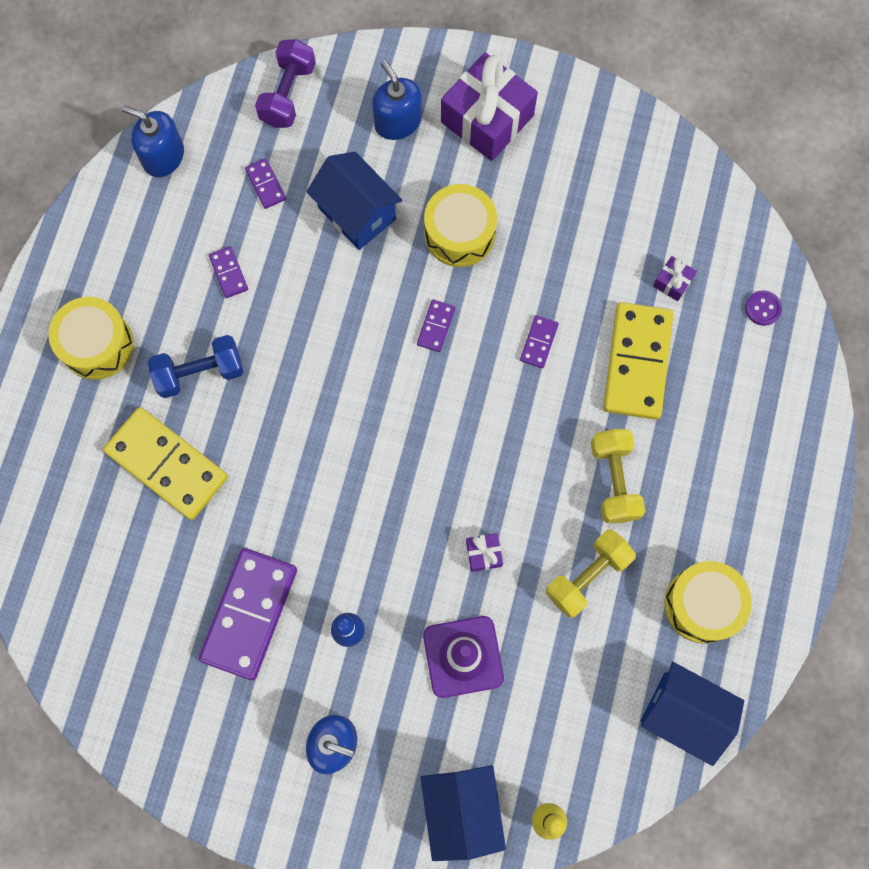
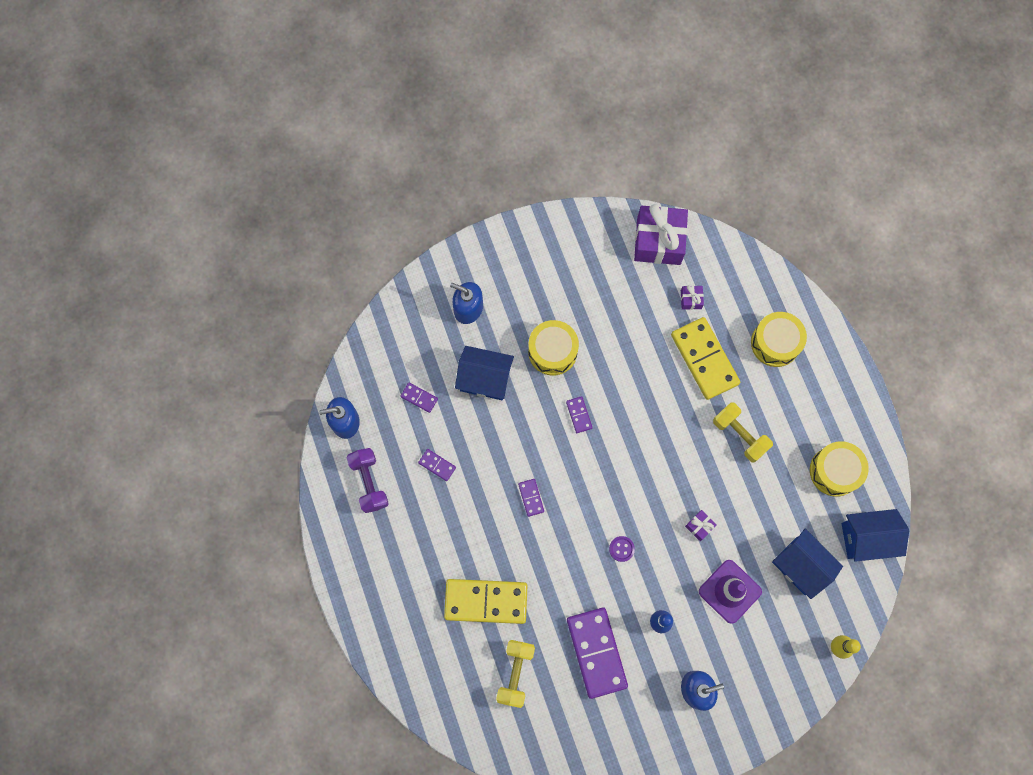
camera: 35 degrees left, 0 degrees up
yellow drum [48,297,134,380] -> yellow drum moved to [751,312,807,367]
blue dumbbell [148,335,243,398] -> none
purple dumbbell [255,39,316,128] -> purple dumbbell moved to [347,448,389,513]
blue house [420,765,506,861] -> blue house moved to [772,529,843,599]
purple gift [441,52,538,161] -> purple gift moved to [634,204,688,265]
purple domino [520,315,559,368] -> purple domino moved to [518,479,544,517]
yellow dumbbell [546,529,636,618] -> yellow dumbbell moved to [496,640,535,708]
purple button [745,290,782,326] -> purple button moved to [609,536,635,562]

